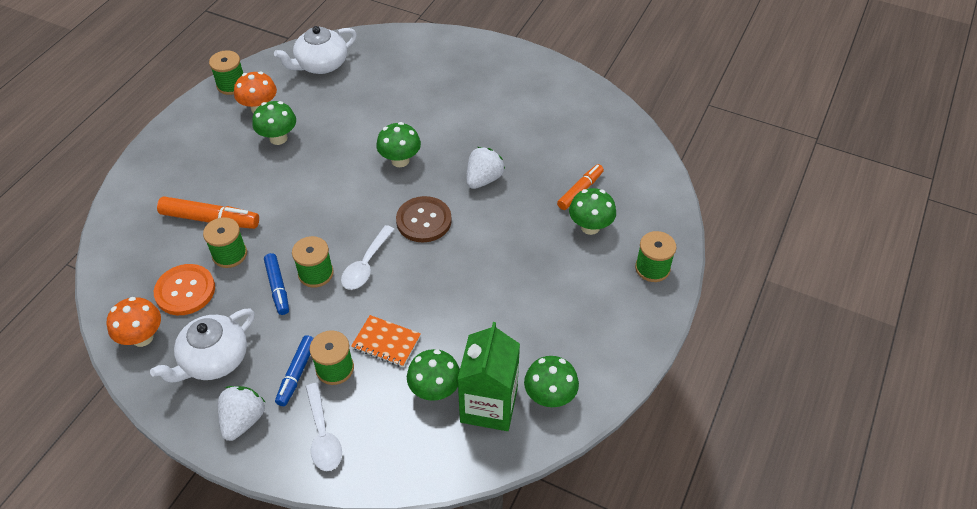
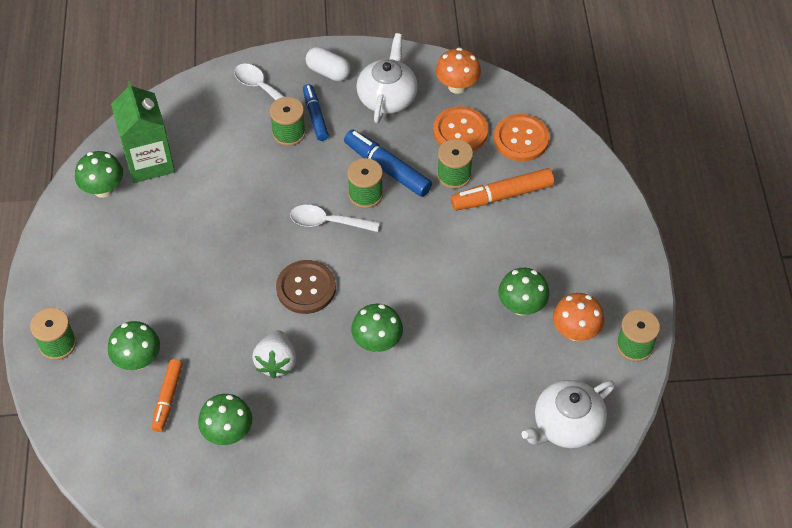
camera: 150 degrees right, 5 degrees up
white strawberry [218,386,265,441] -> white capsule [305,47,351,81]
blue marker [264,253,289,315] -> blue marker [344,130,432,197], size x1.50
white teapot [274,26,357,74] -> white teapot turned 150 degrees counterclockwise [522,380,615,449]
white spoon [341,225,394,290] -> white spoon turned 75 degrees counterclockwise [290,205,380,232]
orange notebook [351,315,421,367] -> none
green mushroom [407,349,460,401] -> green mushroom moved to [198,394,252,445]
none -> orange button [494,114,549,161]

